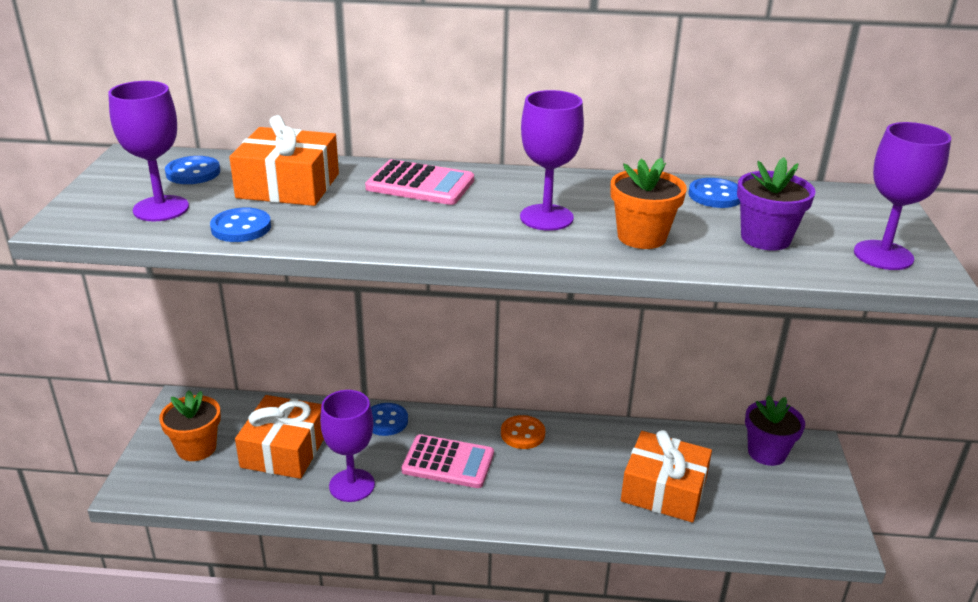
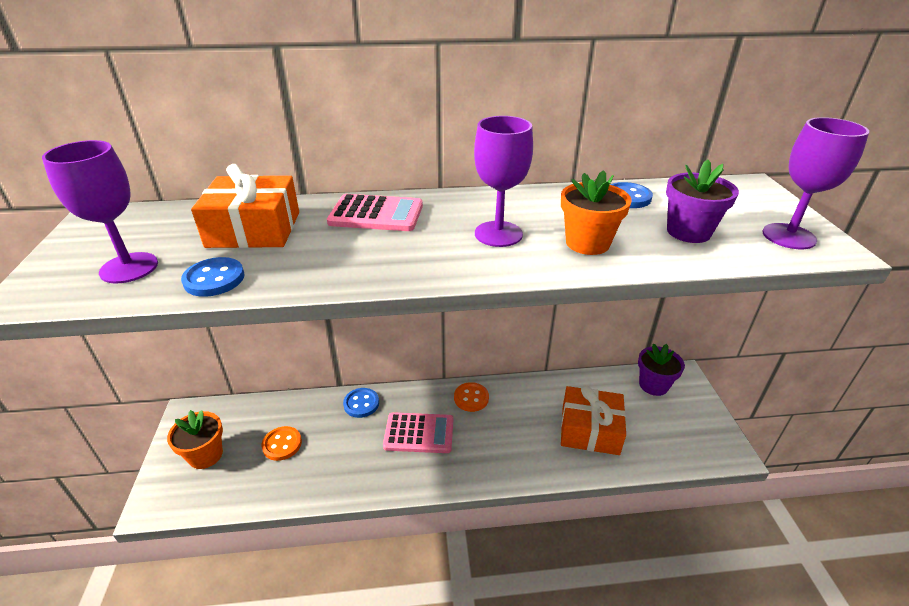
camera: 10 degrees left, 5 degrees up
blue button [165,156,220,184] -> none
orange gift [235,395,324,479] -> orange button [262,426,302,461]
purple goblet [320,390,375,502] -> none

